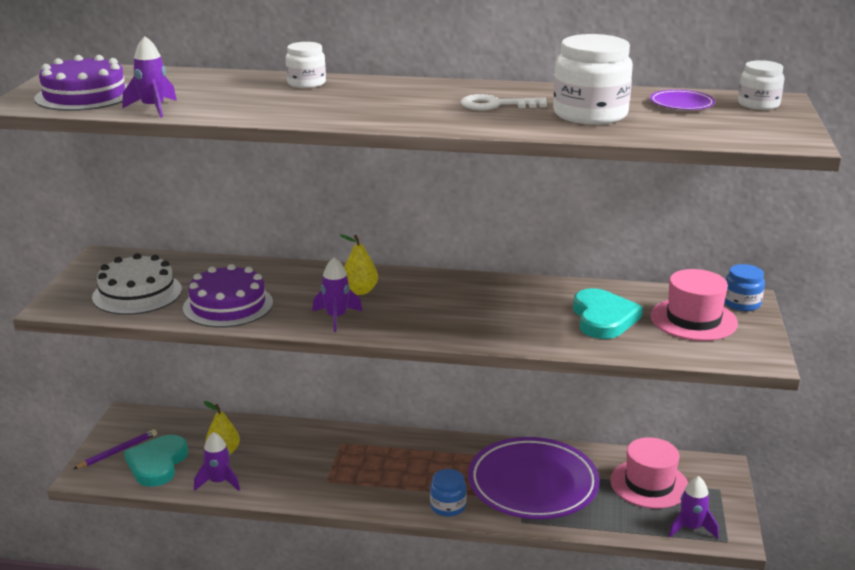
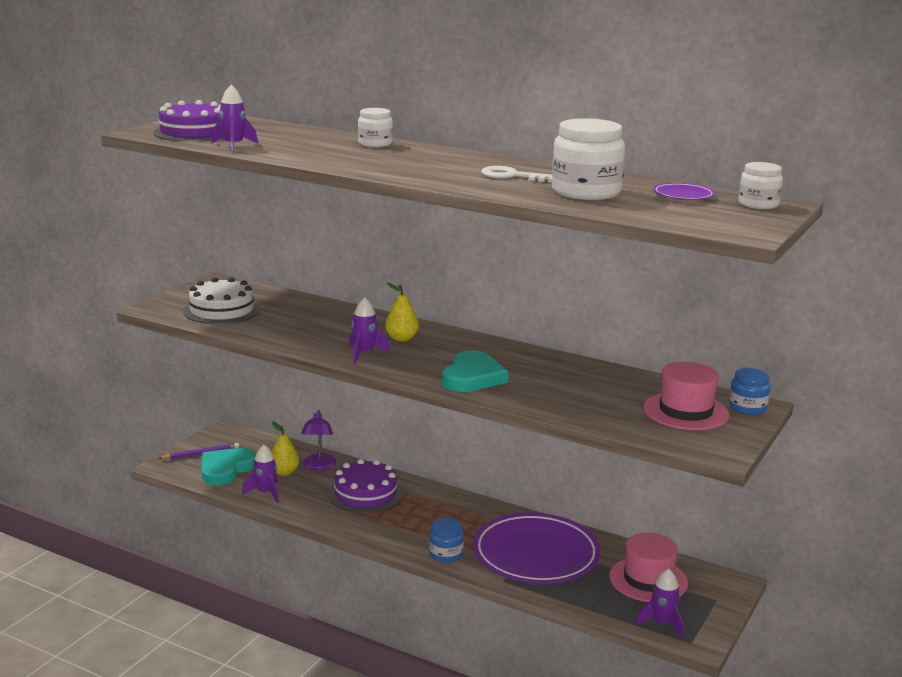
camera: 20 degrees right, 5 degrees down
purple cake [183,264,273,328] -> purple cake moved to [328,459,403,513]
turquoise heart [573,288,643,339] -> turquoise heart moved to [442,350,509,392]
none -> purple lamp [301,410,336,471]

